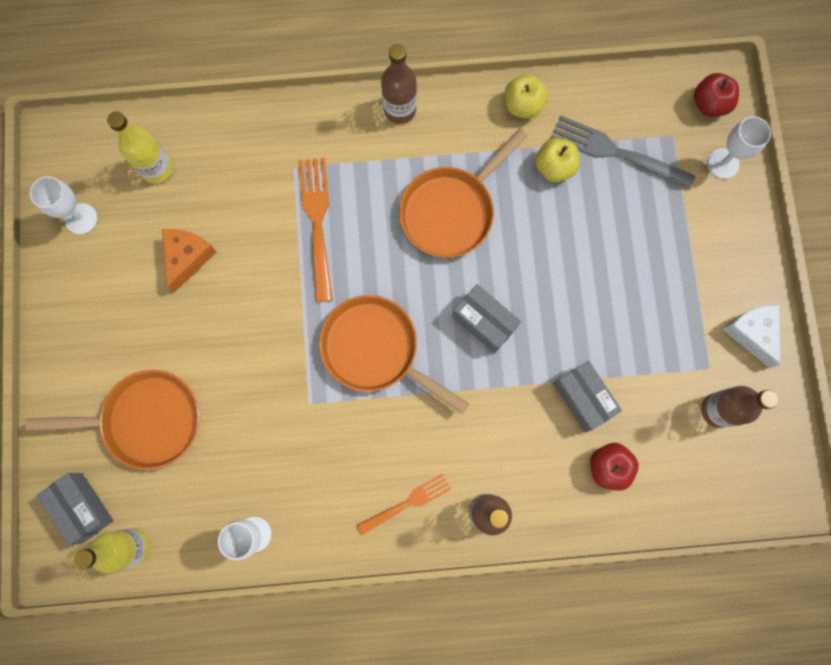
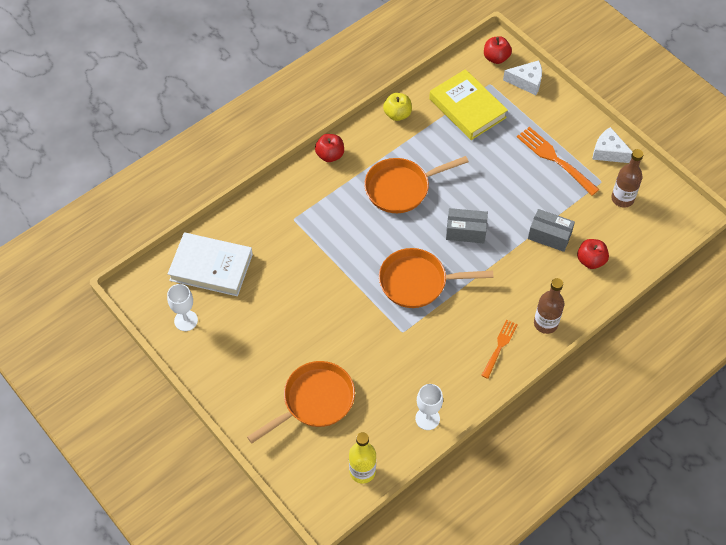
camera: 35 degrees left, 20 degrees down
grey box [36,473,113,546] -> none
yellow bottle [107,111,173,184] -> white book [168,233,253,296]
orange cheese [162,229,217,293] -> none
orange fork [298,158,333,302] -> orange fork moved to [517,127,600,196]
brown bottle [381,44,417,124] -> red apple [315,134,344,162]
orange pan [399,129,528,258] -> orange pan turned 60 degrees clockwise [364,156,469,213]
yellow apple [535,138,580,182] -> none
grey fork [550,115,696,190] -> yellow book [429,69,508,140]
white goblet [707,116,771,179] -> white cheese [503,60,542,95]

